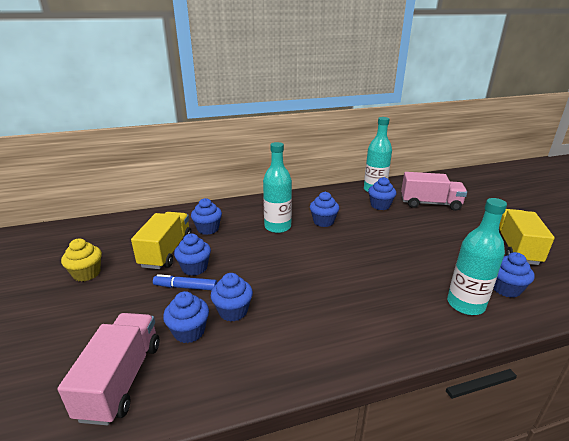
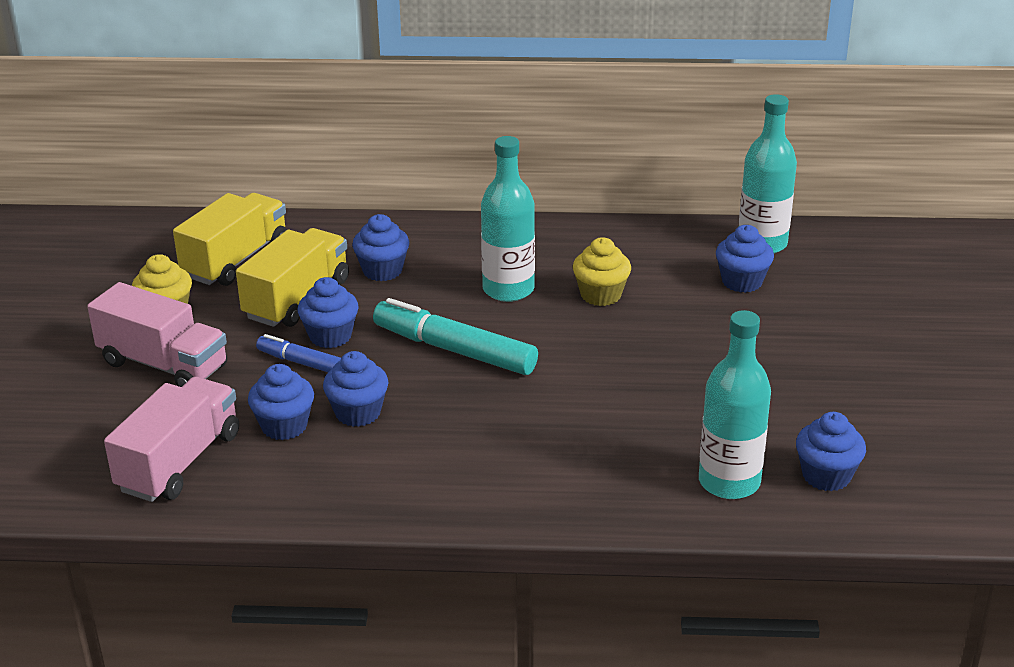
camera: 20 degrees right, 5 degrees up
blue cupcake [310,192,339,227] -> yellow cupcake [573,237,631,306]
pink truck [401,172,467,211] -> pink truck moved to [87,282,227,387]
yellow truck [499,209,555,265] -> yellow truck moved to [173,193,287,286]
none -> turquoise marker [373,298,538,375]

